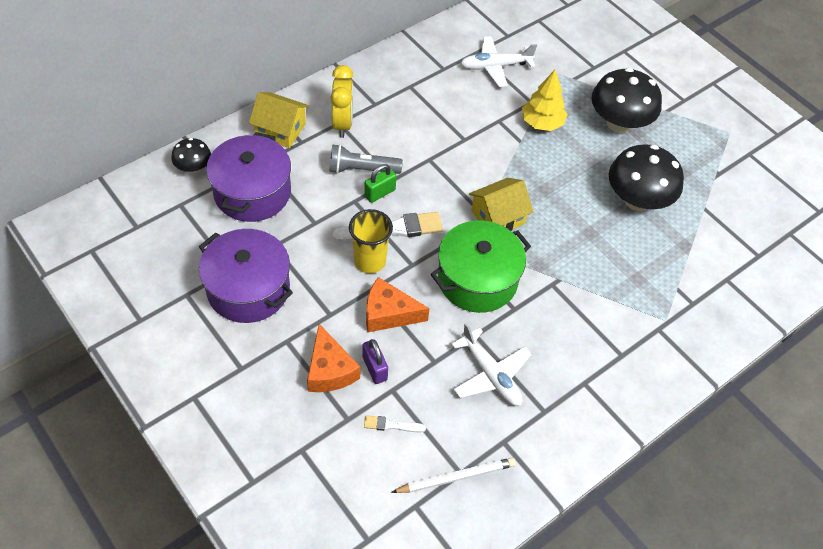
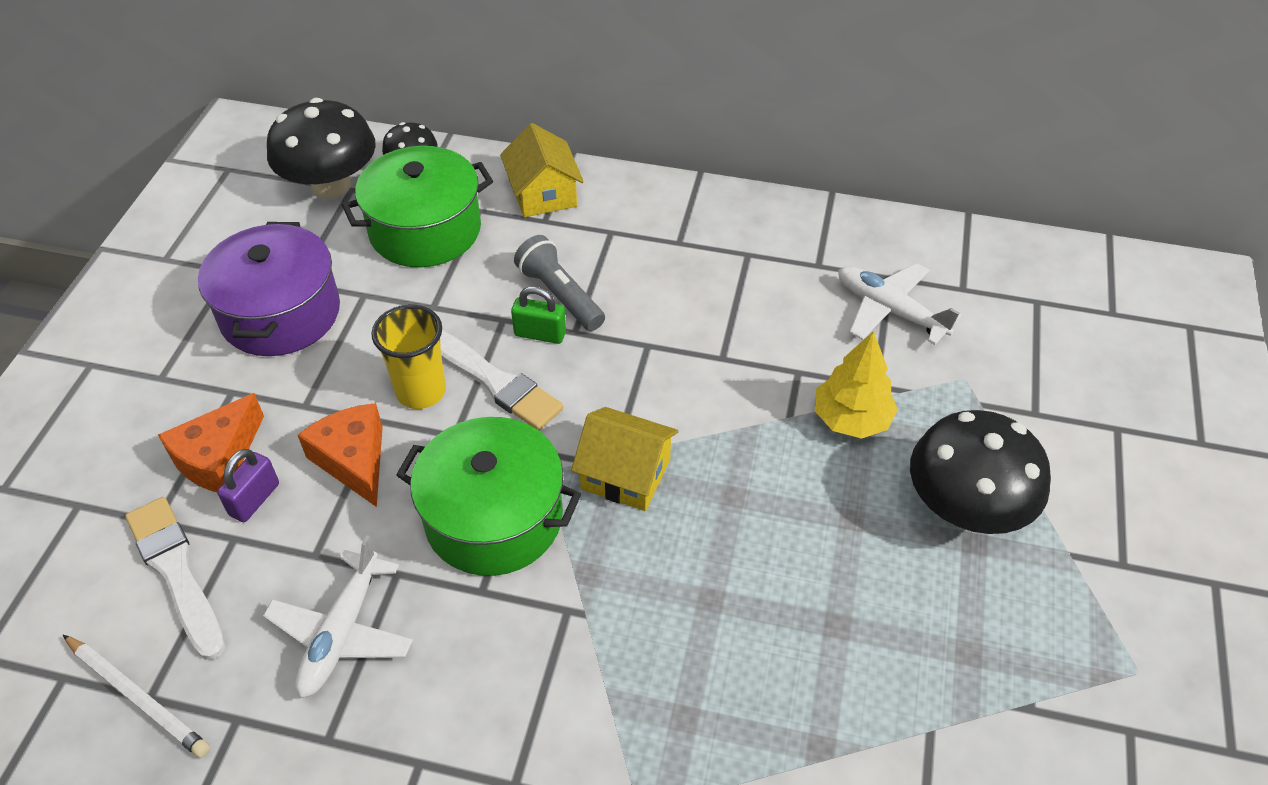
camera: 55 degrees right, 5 degrees down
purple pot [206,132,291,222] -> green pot [342,146,493,267]
yellow clock [331,65,353,138] -> none
white brush [364,415,426,432] -> white brush [125,497,225,660], size x2.03
black mushroom [609,144,684,211] -> black mushroom moved to [267,98,376,199]

